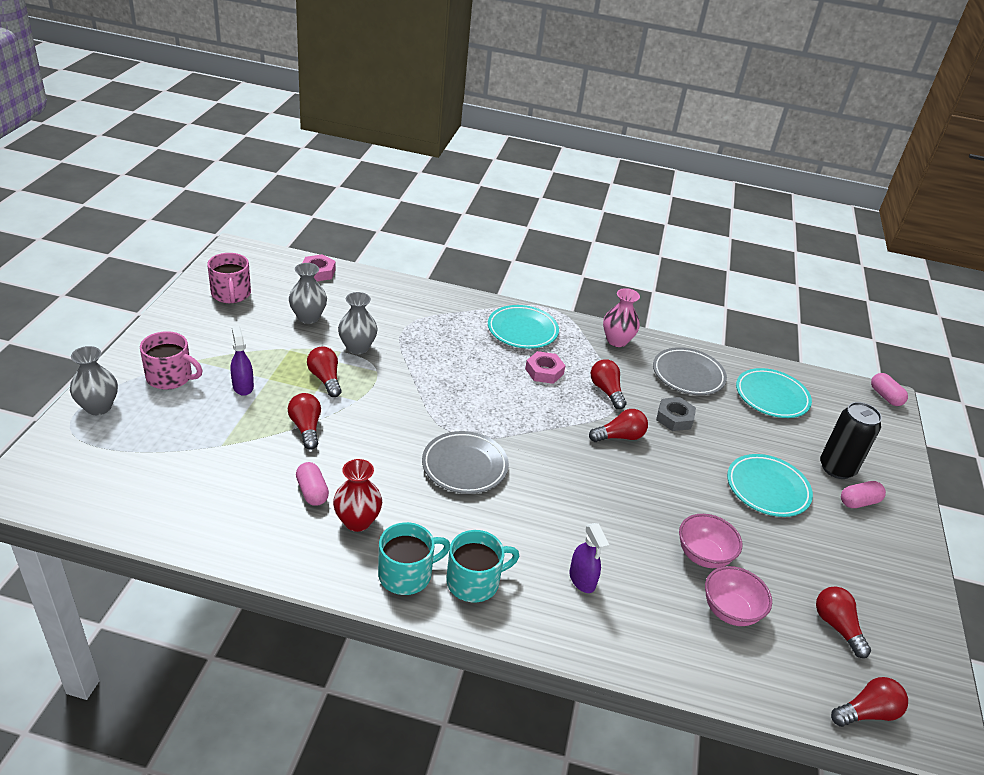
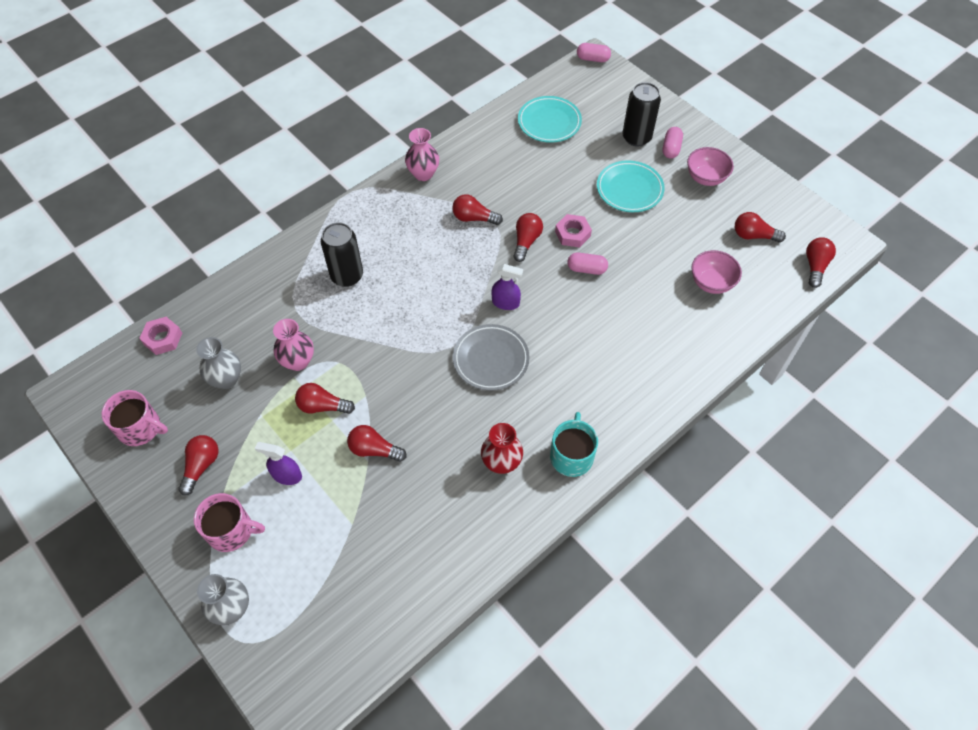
camera: 50 degrees left, 20 degrees up
pink mug [140,331,202,390] -> pink mug turned 45 degrees clockwise [194,493,265,552]
pink capsule [296,462,329,506] -> pink capsule moved to [567,252,608,275]
grey vase [338,292,378,354] -> pink vase [273,319,314,371]
turquoise mug [446,530,519,603] -> none
turquoise plate [488,305,559,349] -> none
pink nut [525,351,566,384] -> pink nut moved to [555,214,592,248]
purple spray bottle [569,523,609,593] -> purple spray bottle moved to [492,264,523,310]
grey plate [653,347,727,395] -> none
grey nut [656,397,696,431] -> none
pink bowl [679,514,742,568] -> pink bowl moved to [687,147,734,186]
none -> red light bulb [178,435,219,496]
none -> black can [321,222,363,287]

